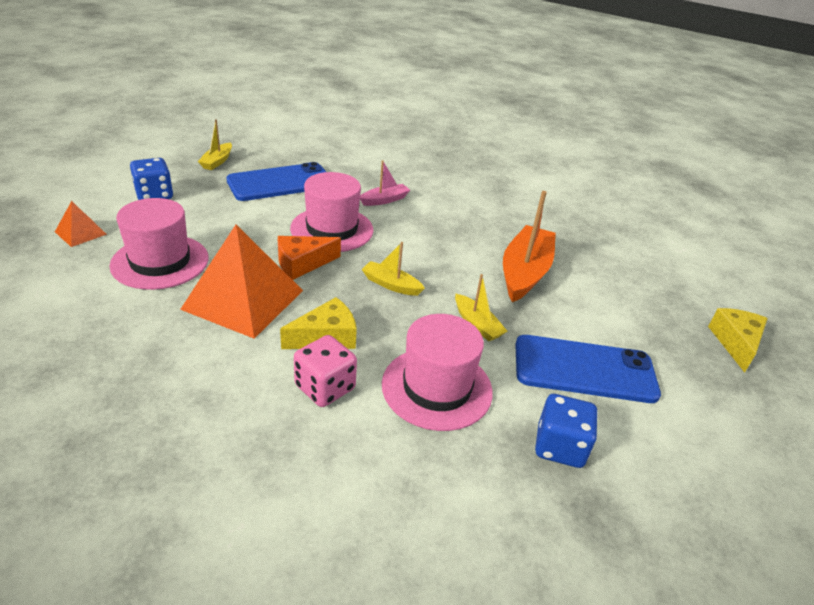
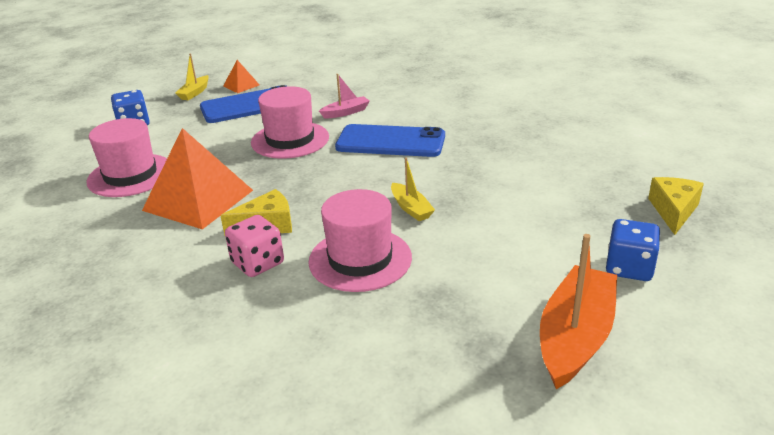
camera: 10 degrees right, 5 degrees down
orange pyramid [55,201,107,247] -> orange pyramid moved to [223,60,259,93]
orange cheese [278,236,341,280] -> none
yellow boat [362,242,425,296] -> none
orange boat [503,191,556,302] -> orange boat moved to [540,234,617,389]
blue phone [515,335,661,403] -> blue phone moved to [335,124,445,157]
blue dice [535,394,598,468] -> blue dice moved to [606,219,660,281]

